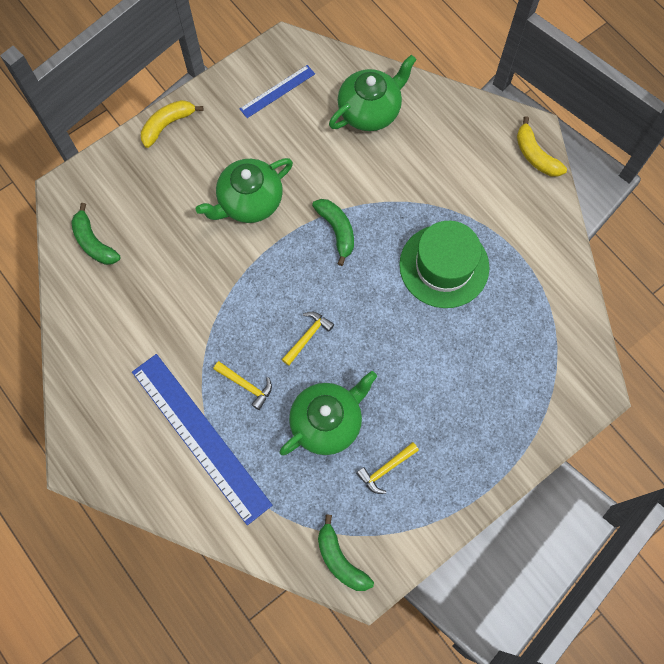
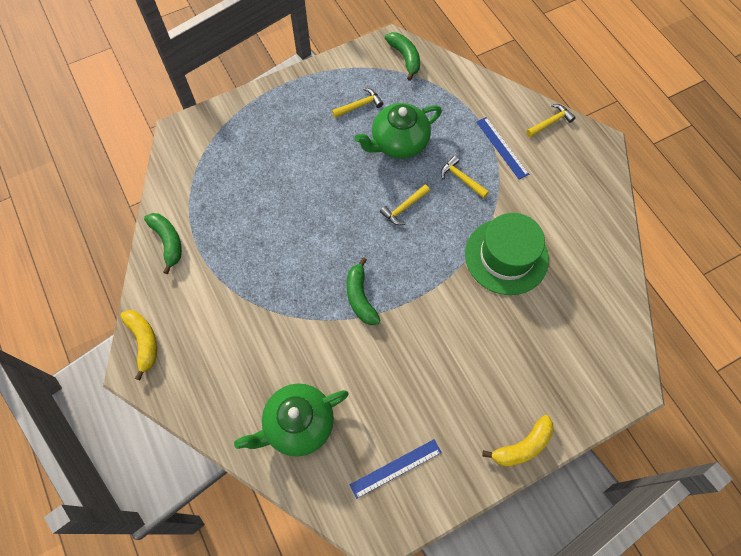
camera: 170 degrees left, 5 degrees down
green banana [71,203,121,265] -> green banana moved to [144,213,182,274]
blue ruler [132,354,272,525] -> blue ruler [476,117,529,179], size x0.49
green teapot [196,158,293,223] -> none
green hat [399,221,490,308] -> green hat moved to [465,213,549,295]
none -> yellow hammer [526,104,576,137]

